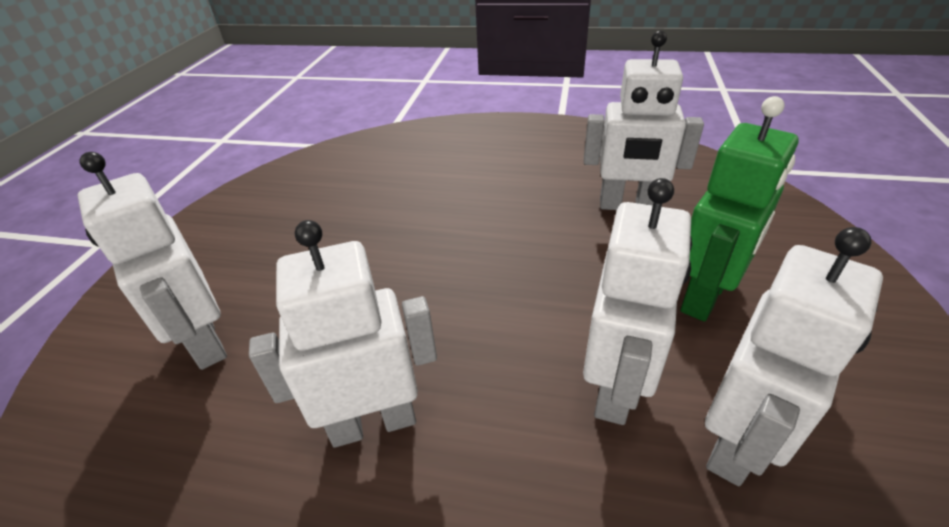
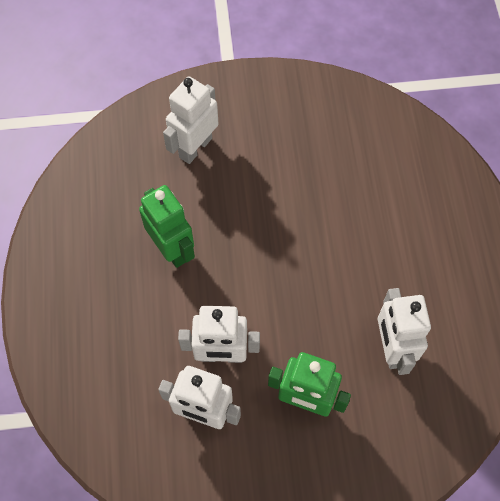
camera: 70 degrees right, 25 degrees up
white robot [249,220,437,448] -> green robot [139,185,195,268]

